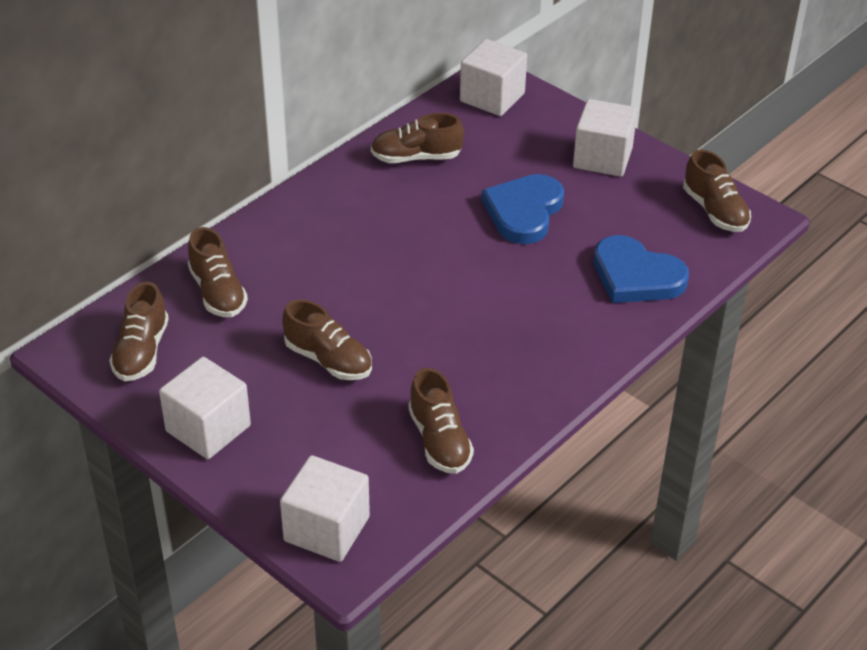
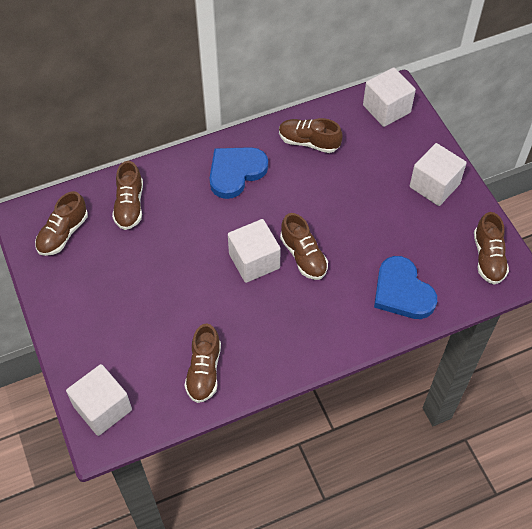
camera: 25 degrees right, 15 degrees up
white cube [159,357,251,459] -> white cube moved to [228,219,281,283]
brown shoe [283,300,372,380] -> brown shoe moved to [280,213,328,280]
blue heart [481,174,564,244] -> blue heart moved to [210,147,268,199]

